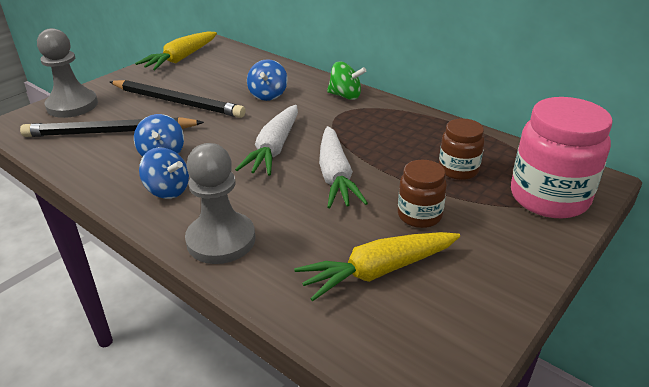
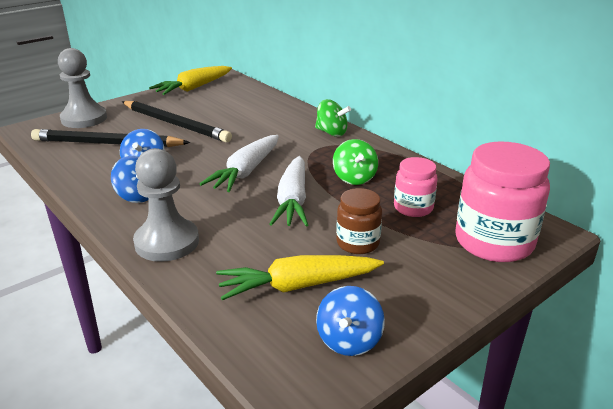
camera: 10 degrees right, 5 degrees down
blue spinning top [247,59,288,101] -> blue spinning top moved to [316,286,385,356]
brown jar [439,118,485,180] -> pink jar [394,157,438,217]
none -> green spinning top [333,139,378,185]

